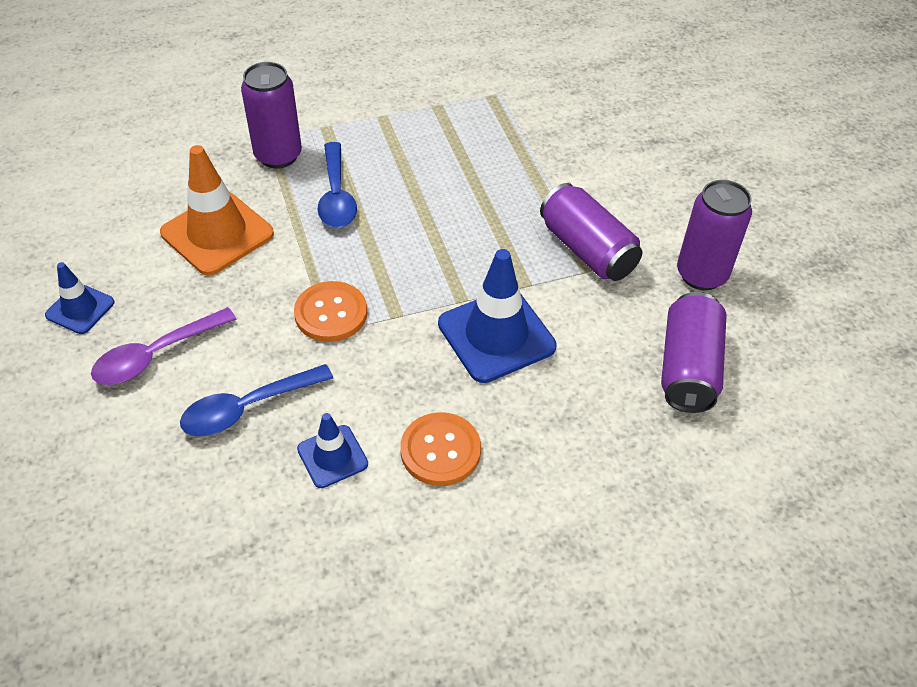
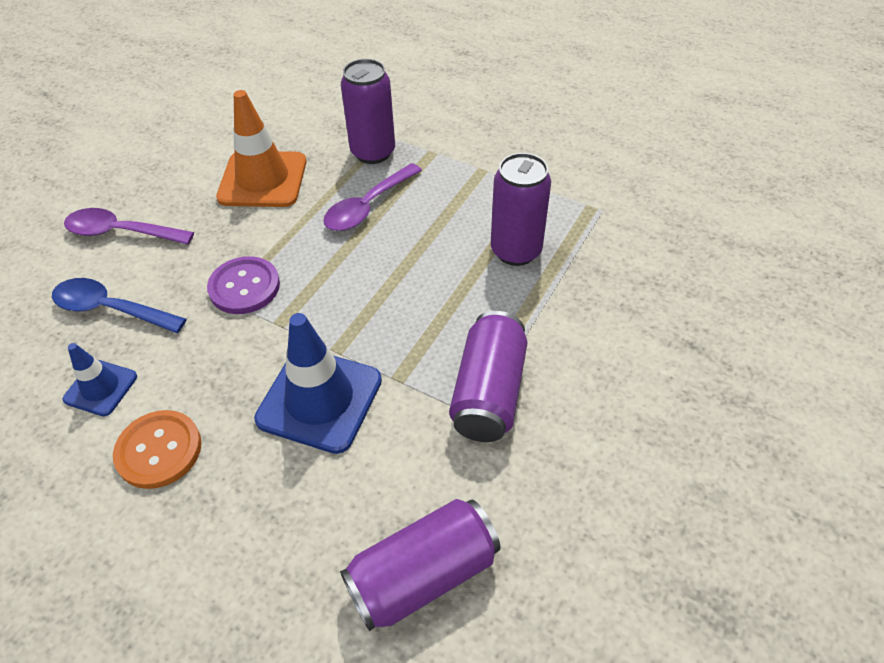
camera: 50 degrees right, 0 degrees up
blue traffic cone [45,262,115,334] -> none
orange button [294,281,367,342] -> purple button [207,256,280,314]
blue spoon [317,142,357,228] -> purple spoon [323,163,422,231]
purple can [677,180,752,290] -> purple can moved to [491,153,551,266]

